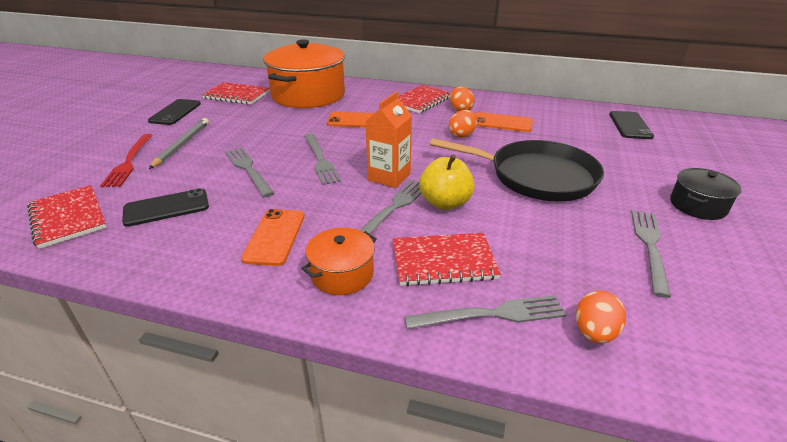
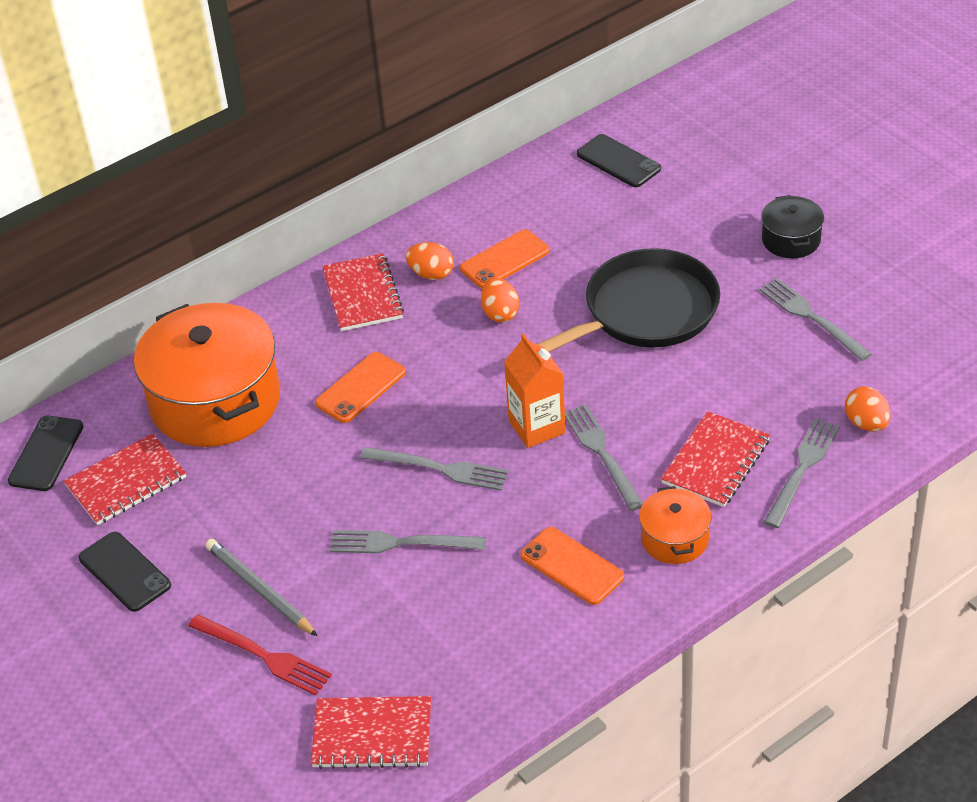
camera: 50 degrees left, 10 degrees up
black phone [122,188,209,227] -> black phone moved to [8,416,83,491]
yellow apple [419,154,475,210] -> none

